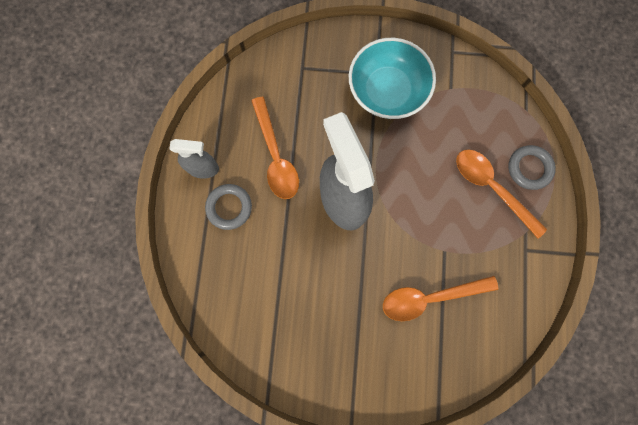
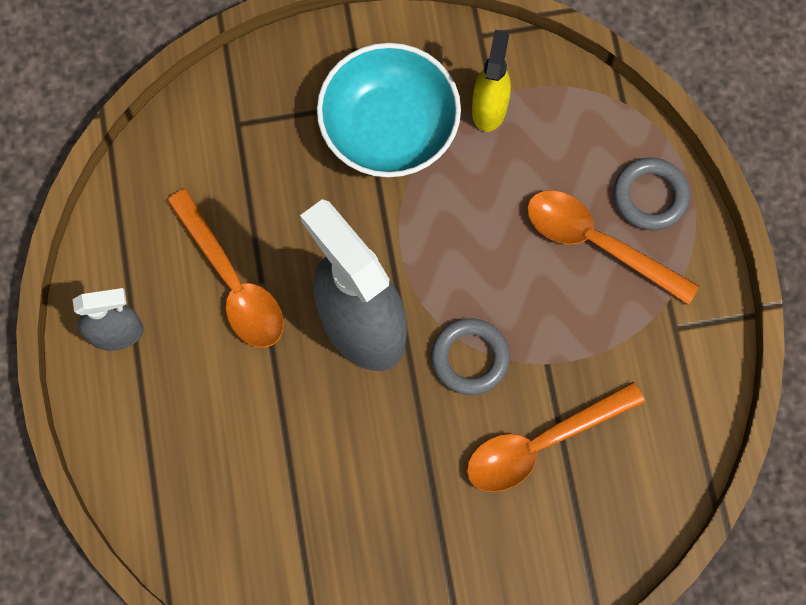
camera: 15 degrees left, 5 degrees down
grey ring [205,184,252,230] -> grey ring moved to [431,318,510,395]
none -> yellow spray bottle [472,30,511,132]

